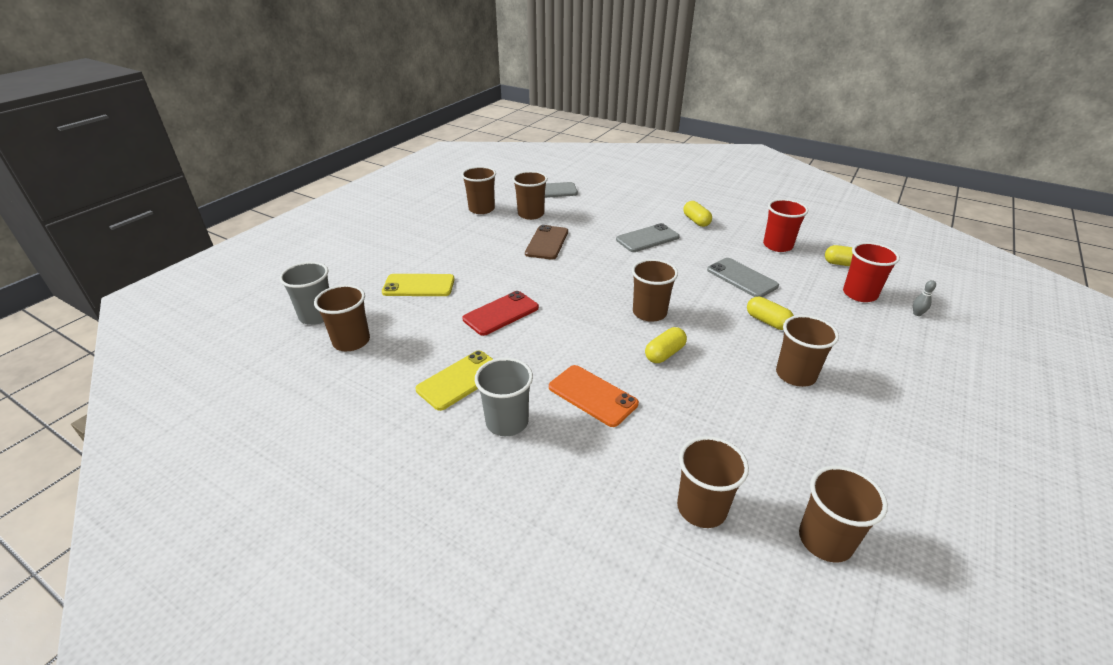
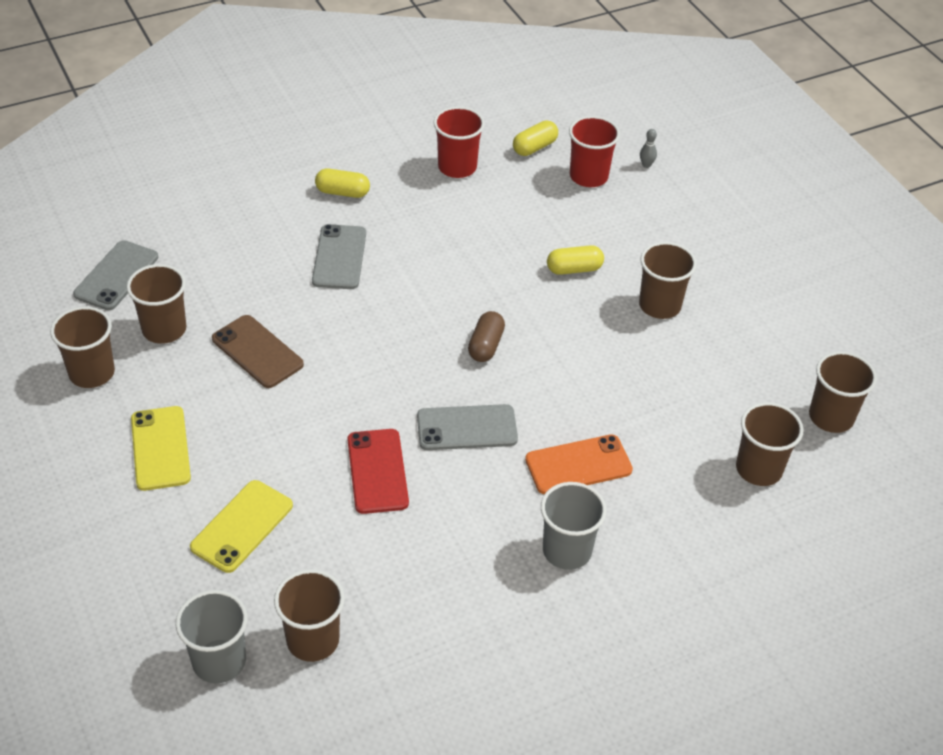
camera: 60 degrees left, 10 degrees up
yellow phone [416,351,493,411] -> yellow phone moved to [131,406,191,491]
brown cup [632,259,678,322] -> brown capsule [468,311,505,362]
yellow capsule [645,327,687,363] -> none
grey phone [707,258,779,297] -> grey phone moved to [417,404,518,450]

